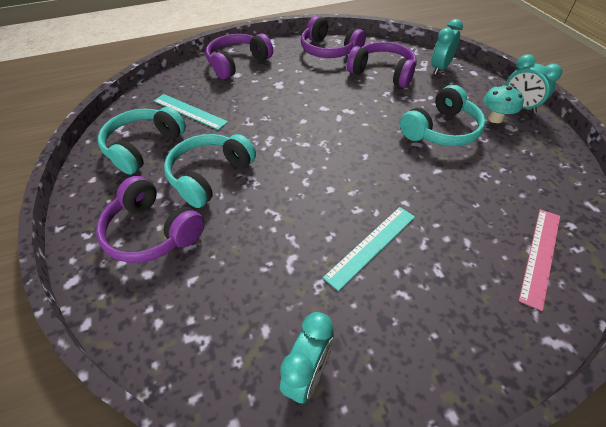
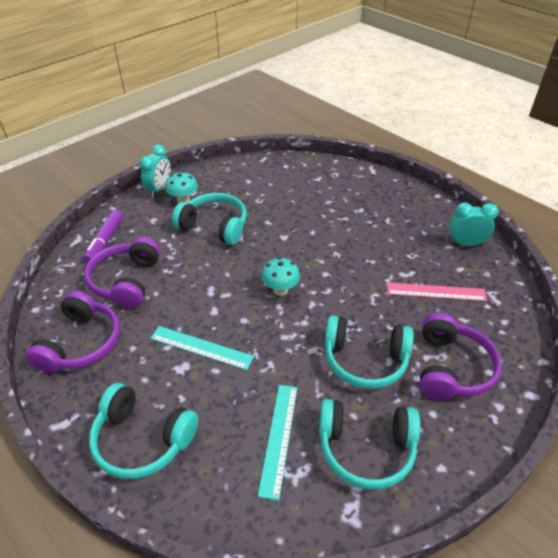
camera: 115 degrees left, 5 degrees down
purple headphones [206,33,273,79] -> turquoise headphones [89,383,198,479]
turquoise ruler [323,207,415,291] -> turquoise ruler moved to [150,326,254,370]
turquoise clock [431,19,463,75] -> purple marker [83,210,123,263]
pink ruler [519,209,560,311] -> pink ruler moved to [387,282,487,301]
none -> turquoise mushroom [261,257,300,295]

